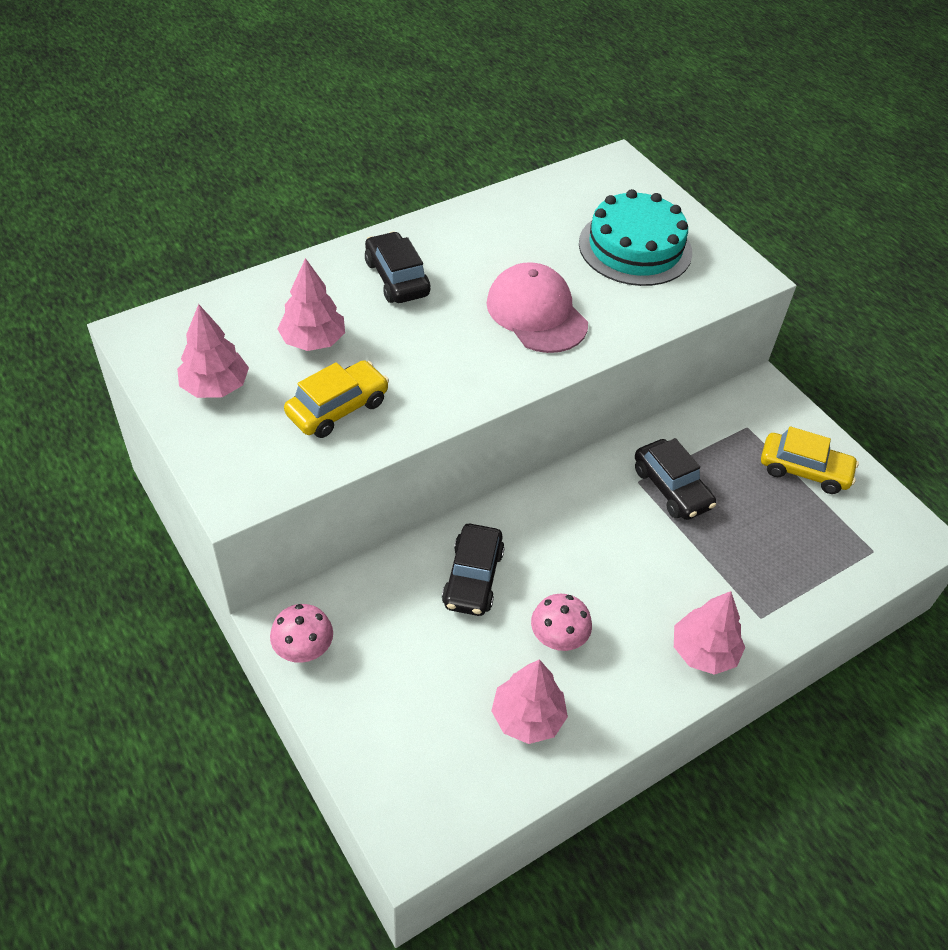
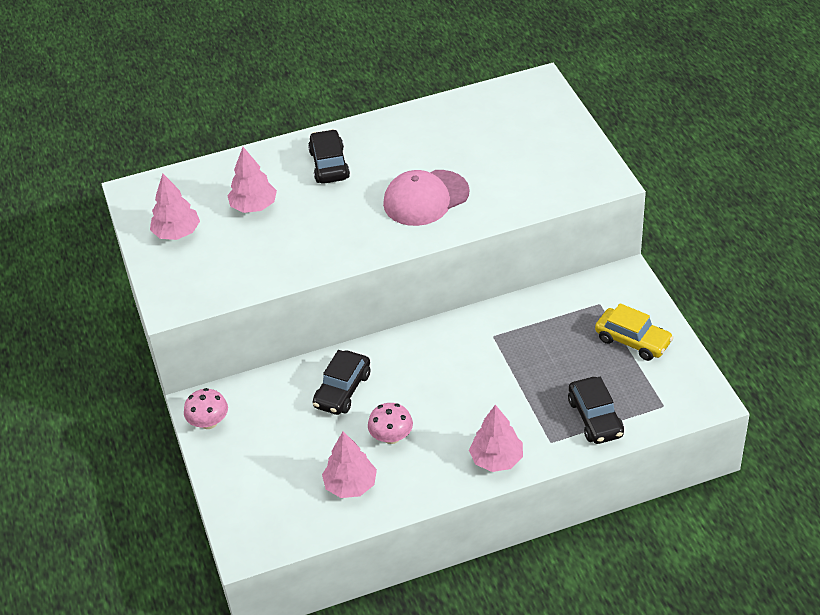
camera: 20 degrees right, 5 degrees down
yellow car [284,360,389,438] -> none
pink cap [486,262,588,353] -> pink cap turned 105 degrees counterclockwise [383,170,470,226]
turquoise cake [579,189,692,286] -> none
black car [635,438,716,520] -> black car moved to [568,376,624,444]

